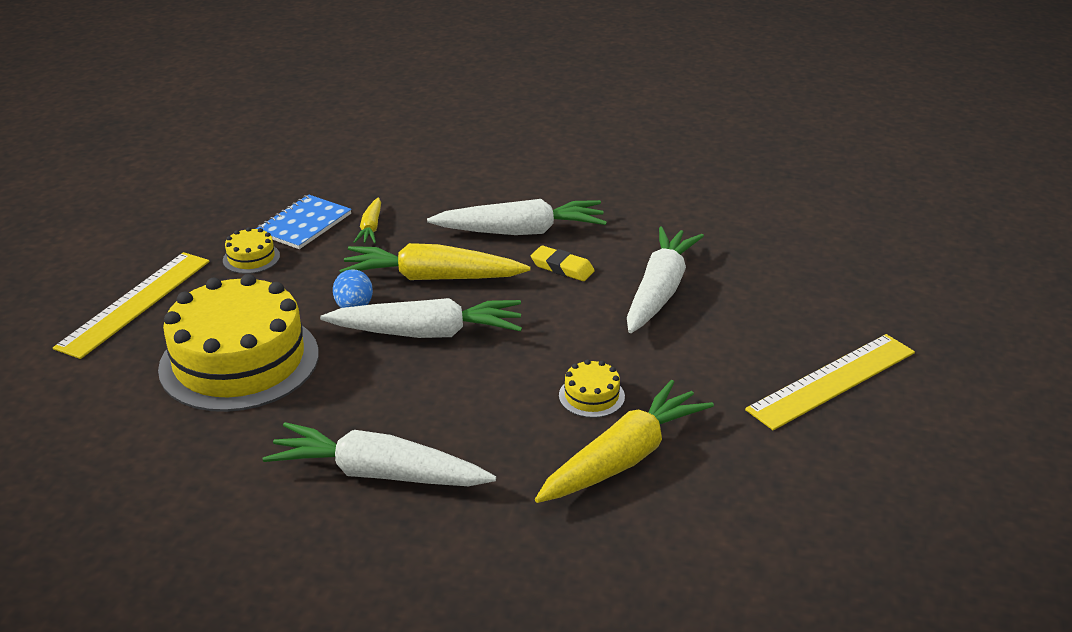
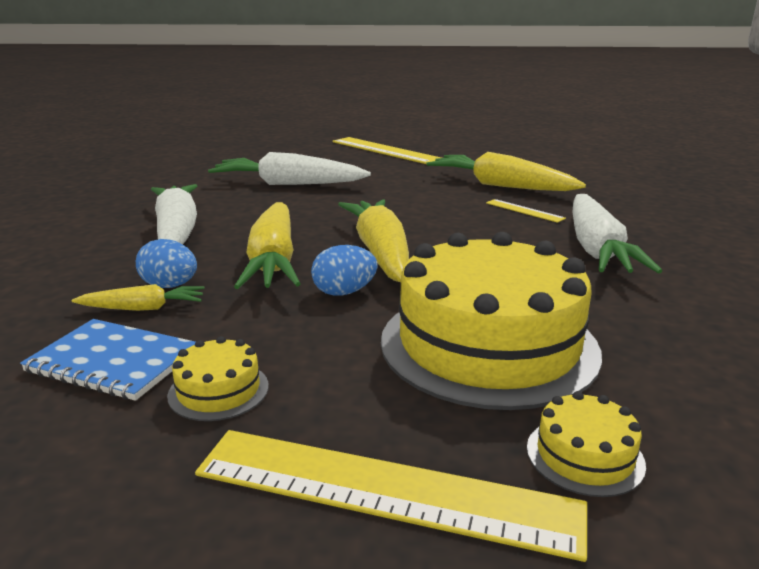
camera: 100 degrees left, 10 degrees down
white carrot [320,298,522,338] -> yellow carrot [338,199,409,282]
yellow eraser [531,246,595,281] -> none
yellow cake [559,359,625,418] -> yellow cake moved to [527,391,646,497]
none -> blue egg [136,239,197,288]
none -> yellow ruler [486,199,566,223]

